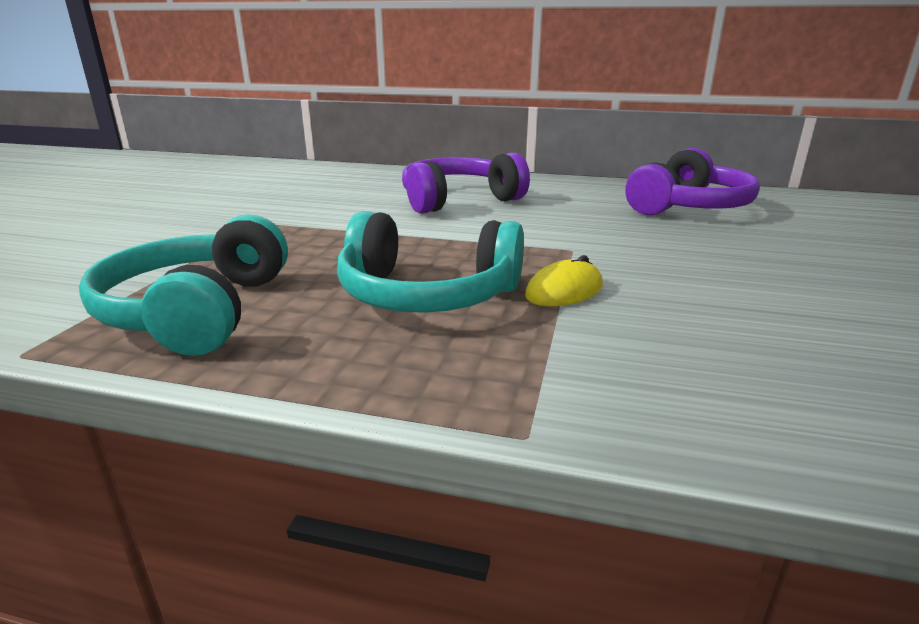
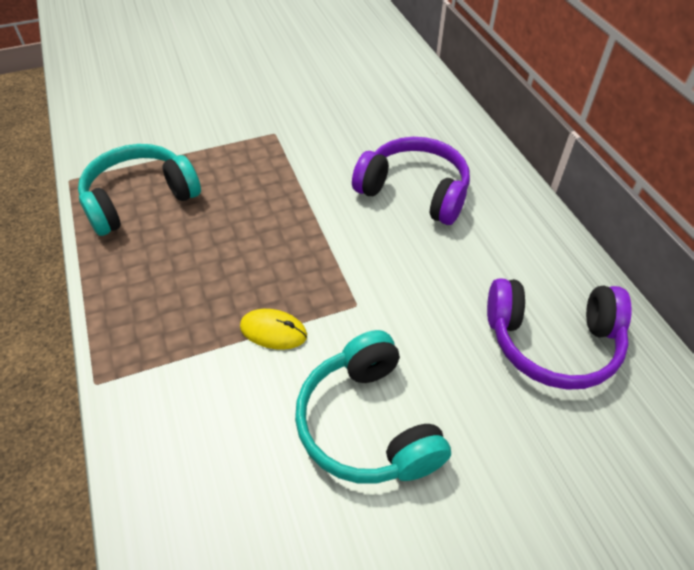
camera: 55 degrees right, 25 degrees up
turquoise headphones [337,211,524,313] -> turquoise headphones moved to [295,330,451,484]

